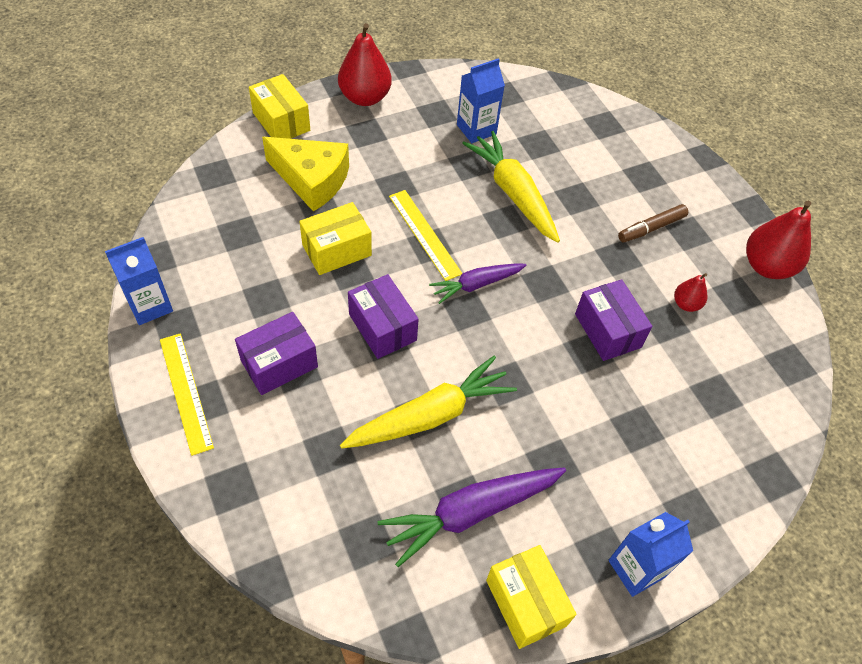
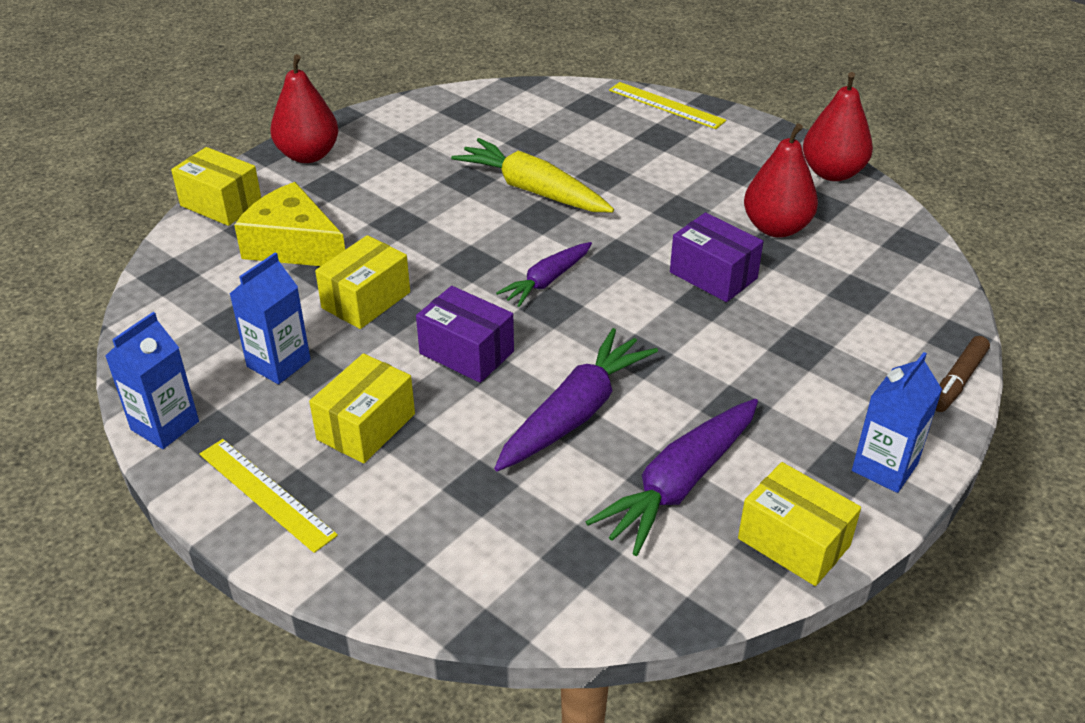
camera: 20 degrees left, 15 degrees down
purple box [235,312,318,395] -> yellow box [309,353,415,463]
yellow cheese [262,137,349,212] -> yellow cheese turned 150 degrees counterclockwise [234,182,345,266]
yellow carrot [340,356,517,449] -> purple carrot [494,328,658,471]
yellow ruler [389,190,462,281] -> yellow ruler moved to [609,82,726,129]
blue carton [457,58,505,143] -> blue carton moved to [230,252,311,384]
brown marker [618,204,688,243] -> brown marker moved to [935,336,990,412]
red pear [674,273,708,312] -> red pear [744,123,818,238], size x1.93

